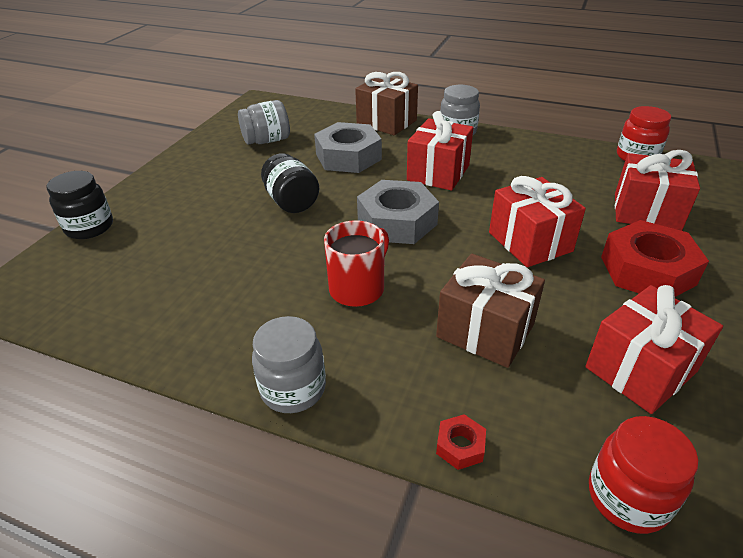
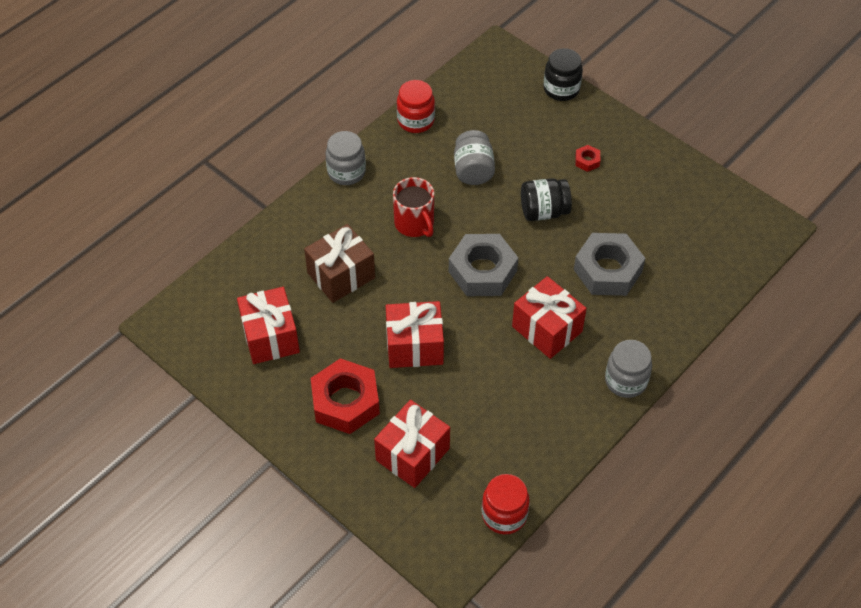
camera: 110 degrees right, 15 degrees up
grey jar [238,100,290,145] -> grey jar moved to [454,130,495,185]
brown gift [355,72,418,135] -> none
red nut [436,414,486,470] -> red nut moved to [575,145,600,172]
red jar [589,416,698,534] -> red jar moved to [397,80,435,133]

